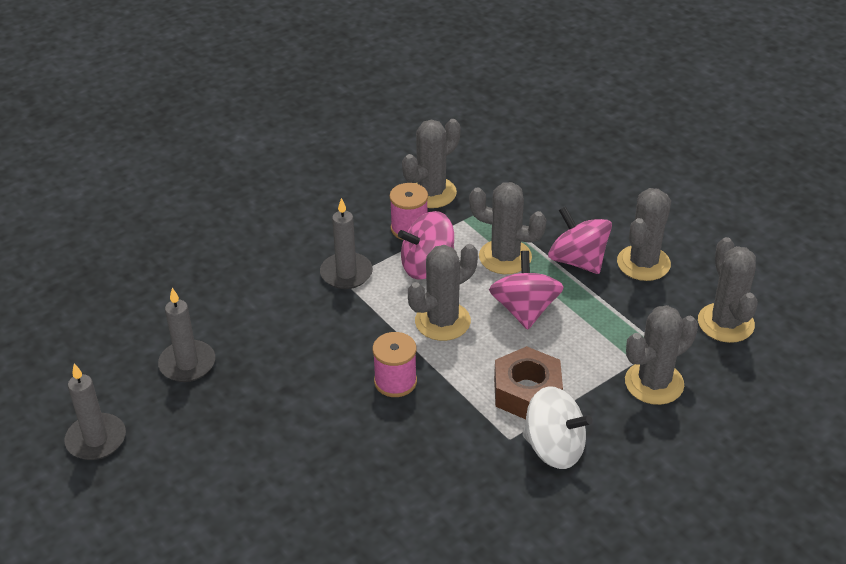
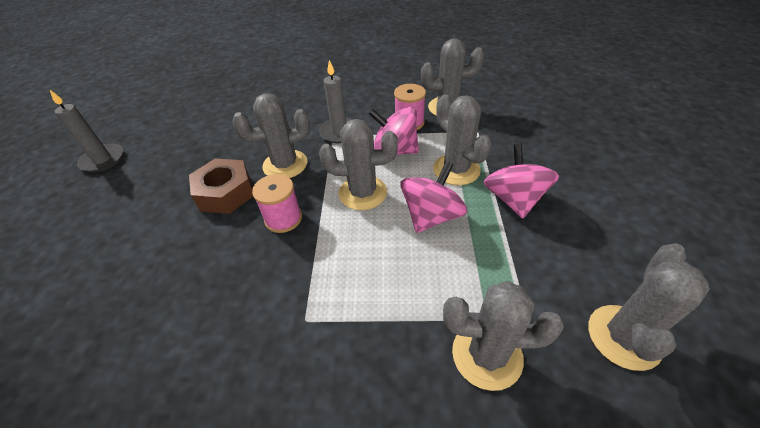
camera: 40 degrees right, 5 degrees up
grey candle [158,288,215,382] -> none
brown nut [494,346,563,419] -> brown nut moved to [189,159,253,214]
white spinning top [523,386,592,469] -> none
grey cactus [617,188,671,281] -> grey cactus moved to [233,93,310,178]

